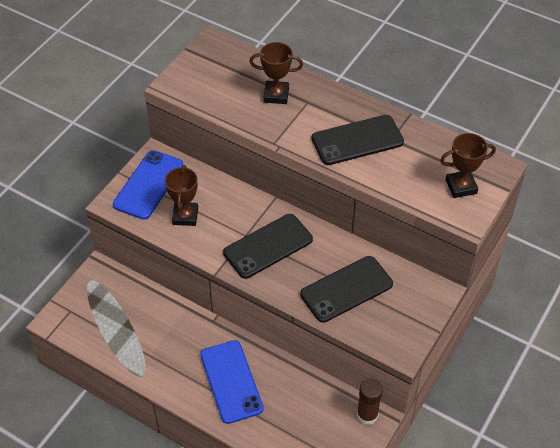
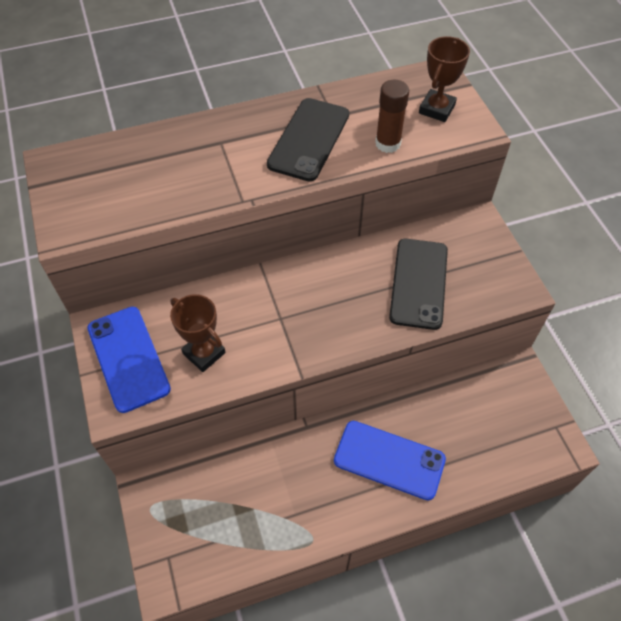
camera: 50 degrees left, 5 degrees up
black phone [223,214,313,279] -> none
brown trophy [249,42,303,104] -> none
brown glue stick [357,378,383,425] -> brown glue stick moved to [375,79,409,153]

